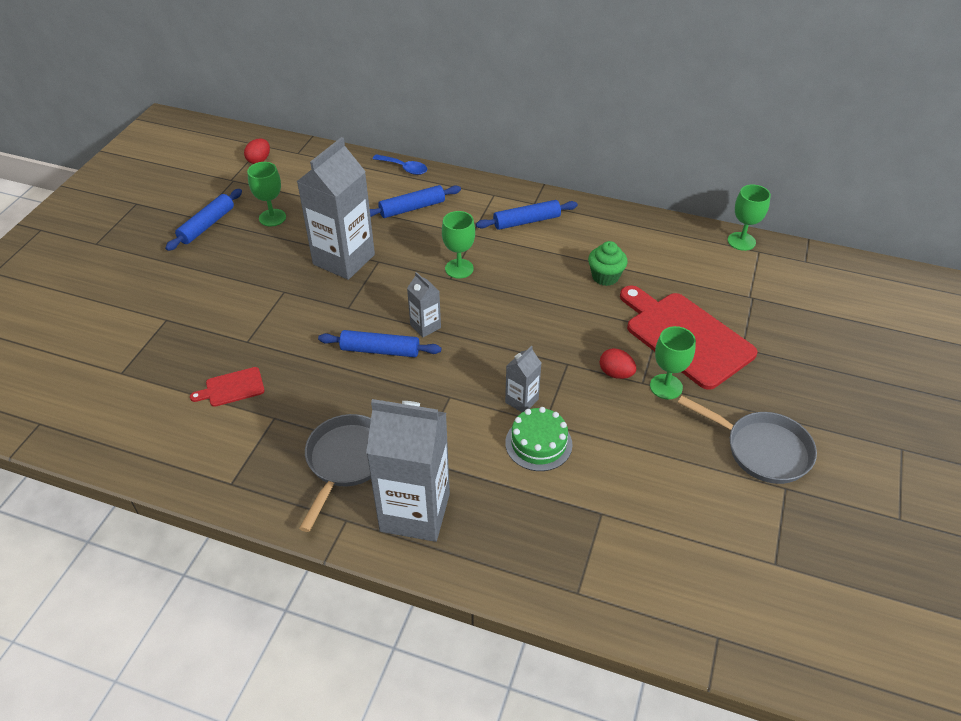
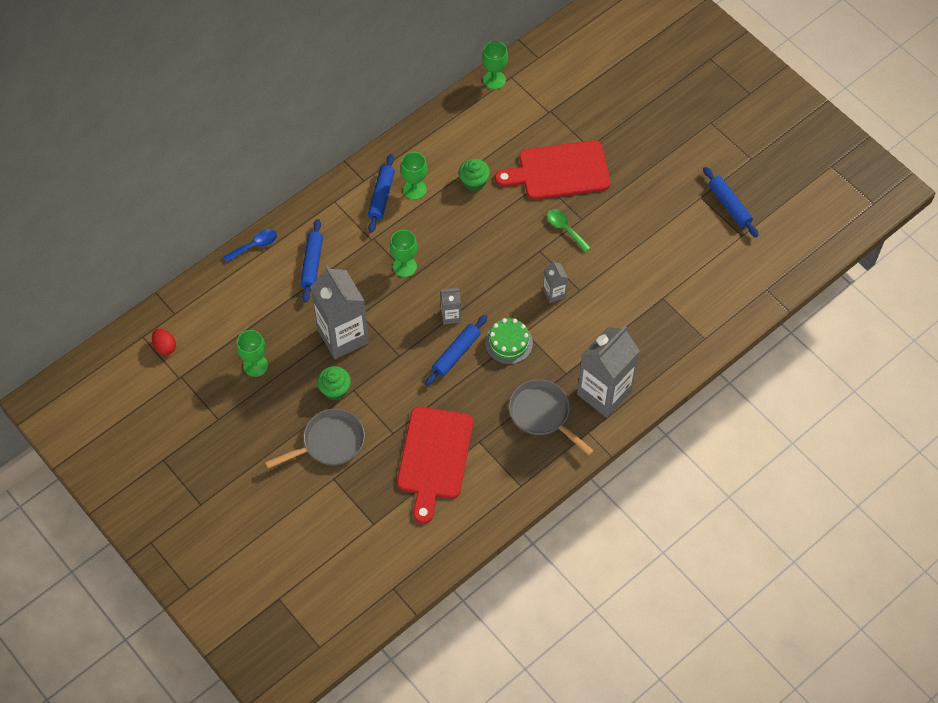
camera: 60 degrees left, 15 degrees up
blue rolling pin [165,189,242,251] -> blue rolling pin moved to [703,167,759,237]
red cutting board [190,367,265,407] -> red cutting board [397,407,473,524], size x2.22
green cake [505,407,573,471] -> green cake moved to [485,318,533,364]
red egg [600,348,636,379] -> green spoon [547,209,591,252]
green goblet [650,326,696,399] -> green goblet moved to [400,152,427,200]
grey pan [678,396,817,484] -> grey pan moved to [265,409,365,468]
none -> green cupcake [317,366,351,400]

